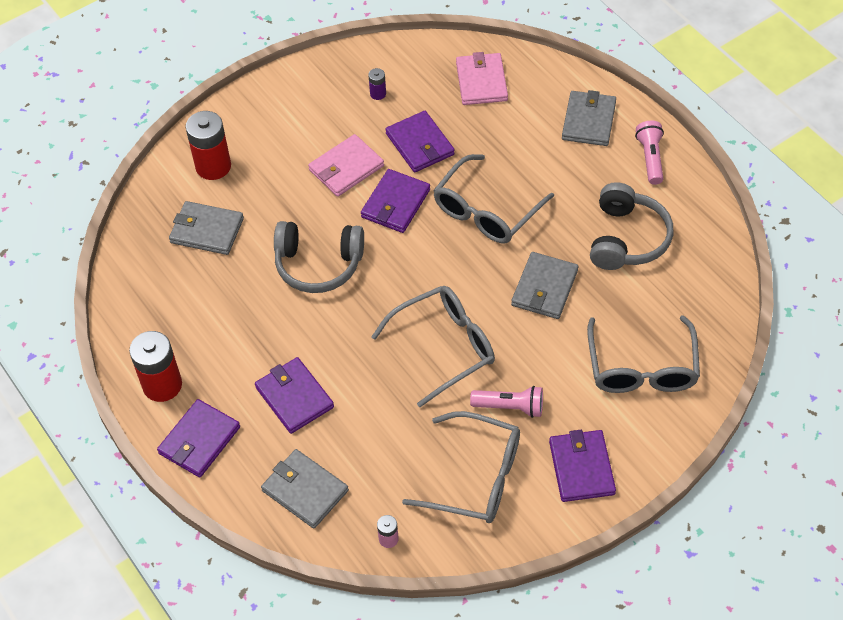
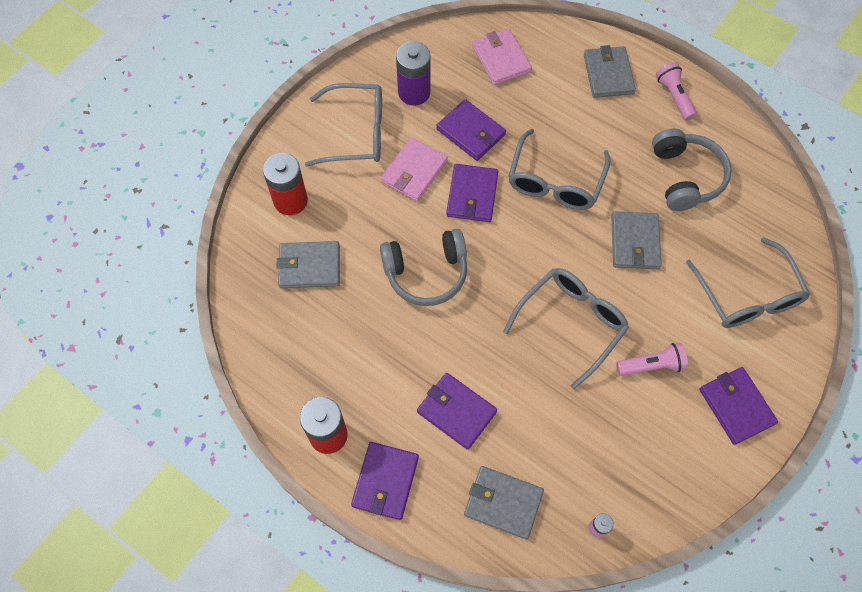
camera: 20 degrees left, 10 degrees up
purple battery [368,68,386,100] -> purple battery [396,41,430,106], size x2.14
grey glasses [402,411,520,523] -> grey glasses moved to [305,83,382,167]

